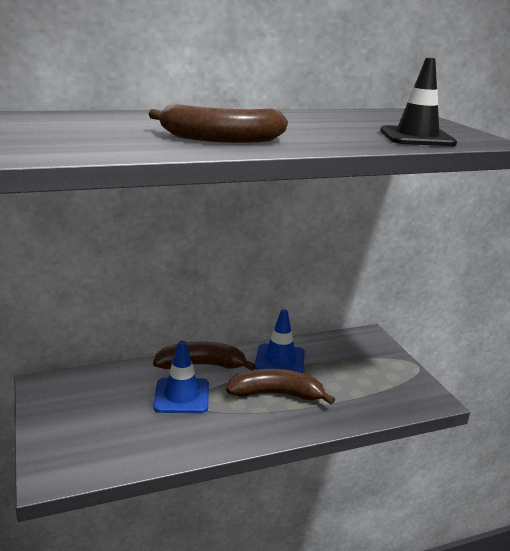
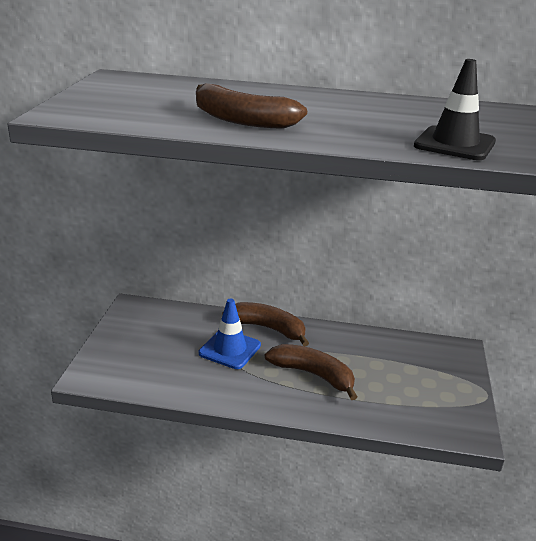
camera: 30 degrees right, 5 degrees up
blue traffic cone [255,309,305,373] -> none

